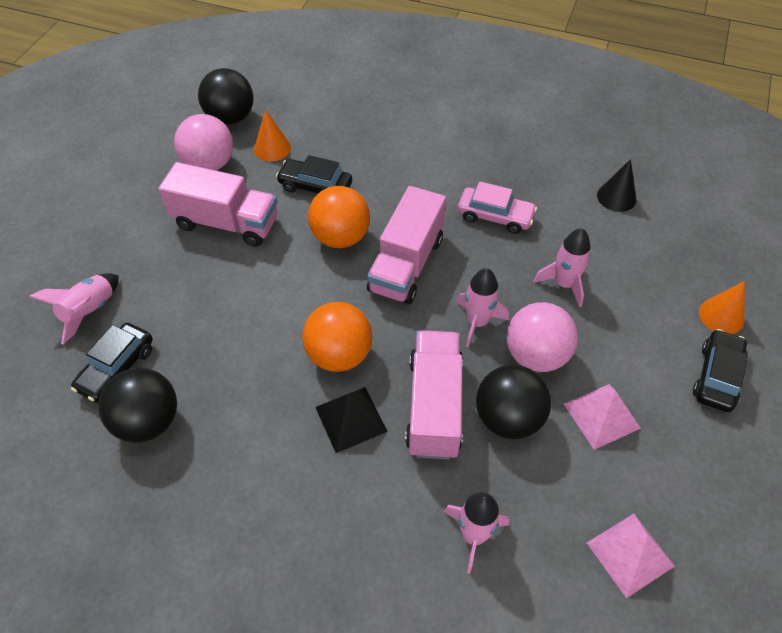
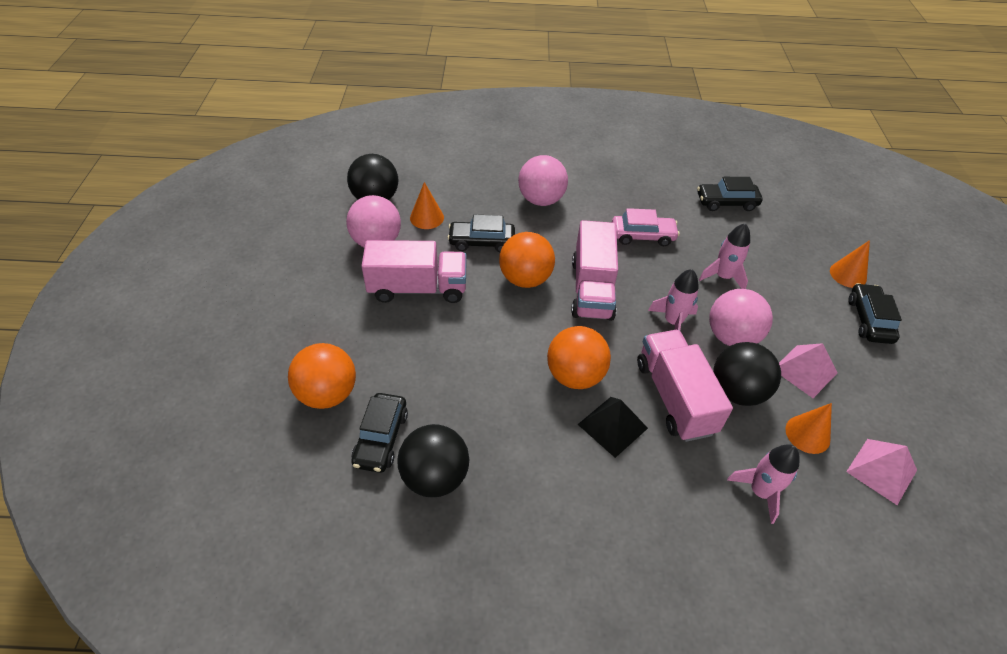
camera: 20 degrees left, 5 degrees down
pink rocket [29,273,119,344] -> orange ball [288,343,356,409]
black cone [597,159,636,212] -> black car [697,177,762,211]
none -> pink ball [518,155,568,206]
none -> orange cone [785,403,832,454]

